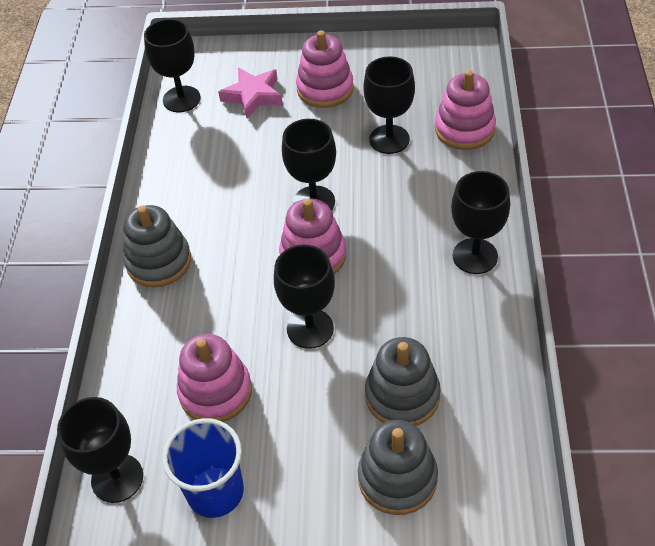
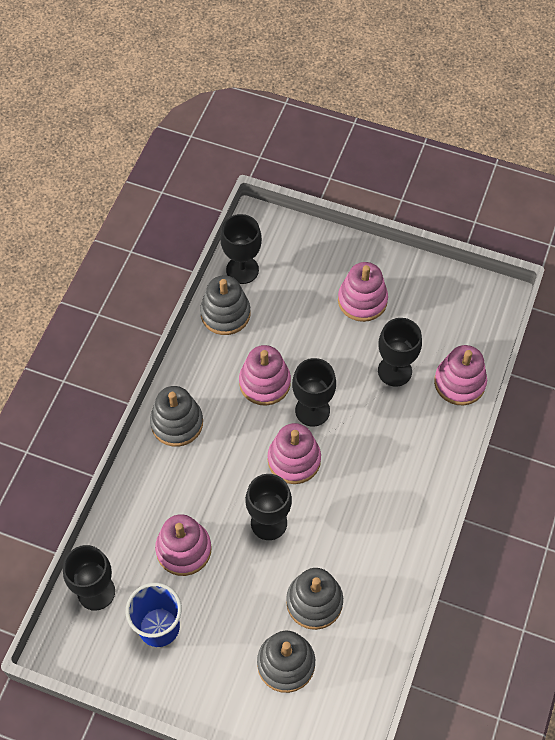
camera: 15 degrees right, 10 degrees up
pink star [218,68,283,119] -> none
black goblet [451,171,510,274] -> none
none -> grey stacking toy [200,275,250,335]
none -> pink stacking toy [239,345,291,406]

